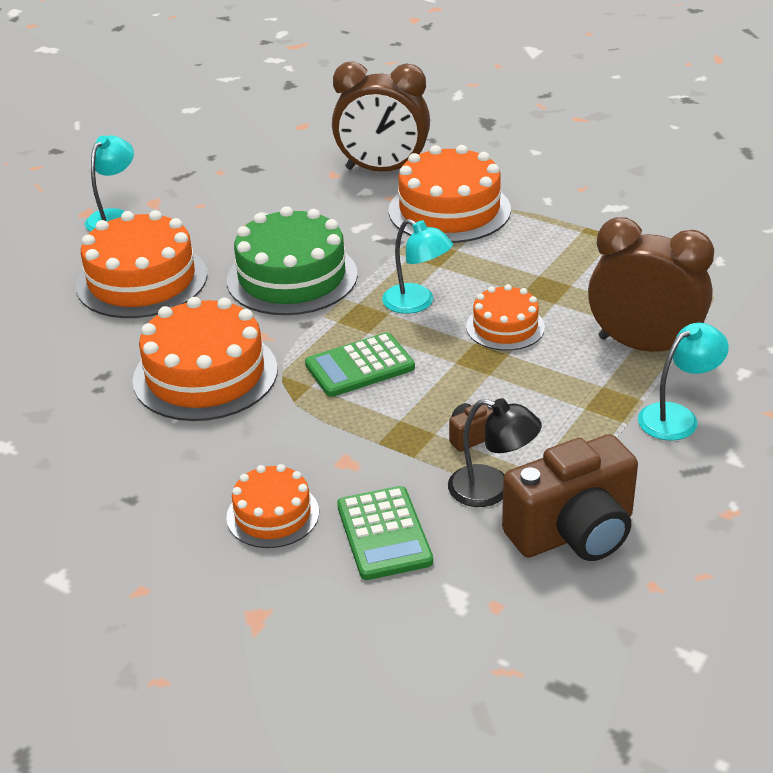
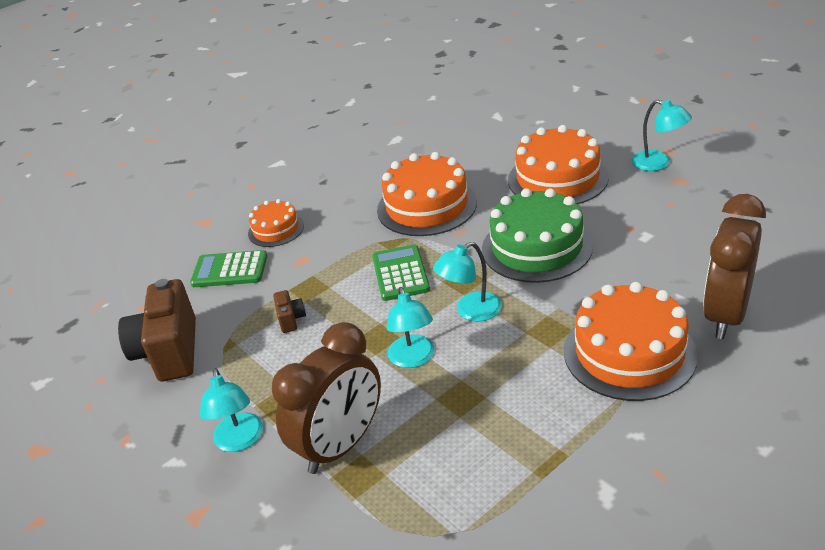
camera: 110 degrees right, 0 degrees up
black lamp [448,398,542,507] -> none
orange cake [466,284,545,351] -> turquoise lamp [387,287,434,368]

